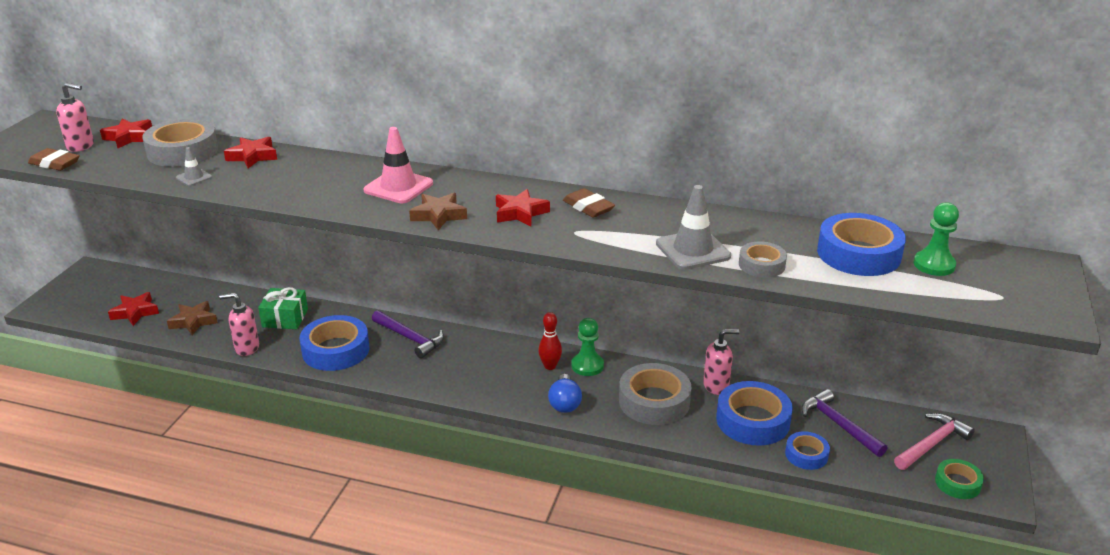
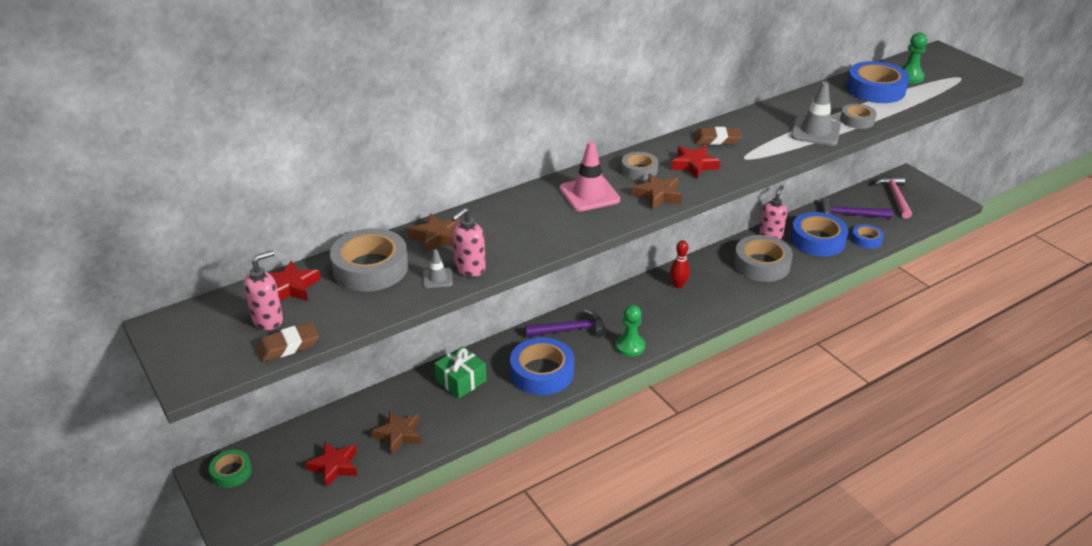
camera: 50 degrees left, 5 degrees up
pink soap dispenser [219,293,259,356] -> pink soap dispenser moved to [452,208,486,277]
red star [224,137,277,168] -> brown star [408,213,460,253]
blue light bulb [548,374,582,413] -> none
green pawn [571,318,604,376] -> green pawn moved to [616,305,645,357]
green tape [935,459,984,499] -> green tape moved to [209,450,252,488]
none -> grey tape [621,152,658,180]

